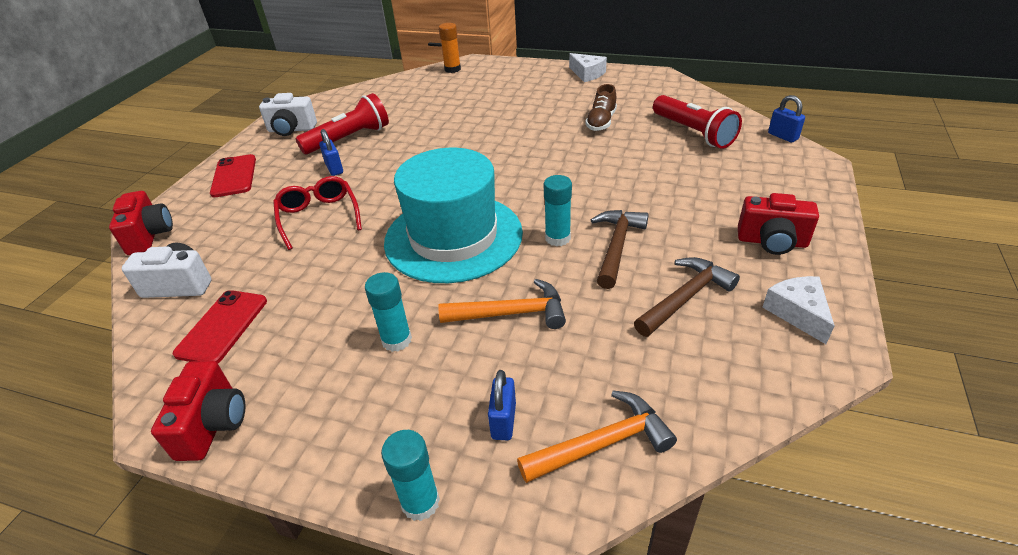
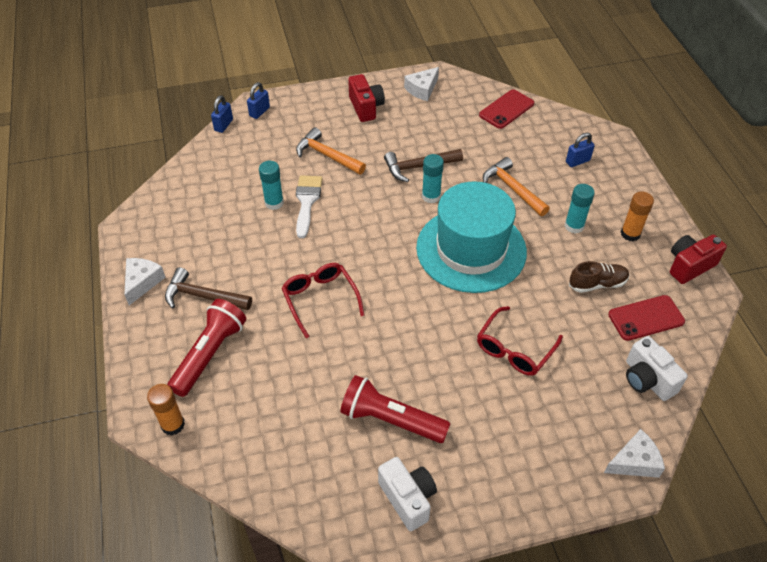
camera: 125 degrees left, 10 degrees up
red camera [109,191,173,255] -> white cheese [604,429,665,478]
red phone [210,154,256,197] -> red phone moved to [479,89,534,129]
blue padlock [319,129,343,176] -> blue padlock moved to [247,82,270,119]
turquoise glue stick [381,430,440,521] -> turquoise glue stick moved to [259,161,284,210]
orange hammer [517,390,677,483] -> orange hammer moved to [296,127,366,175]
brown shoe [586,84,617,131] -> brown shoe moved to [569,261,629,293]
brown hammer [634,257,740,337] -> brown hammer moved to [165,267,252,310]
red flashlight [653,95,742,149] -> red flashlight moved to [168,299,246,397]
none -> red glasses [282,263,365,338]
none -> white brush [296,175,322,238]
none -> orange glue stick [621,191,654,242]

